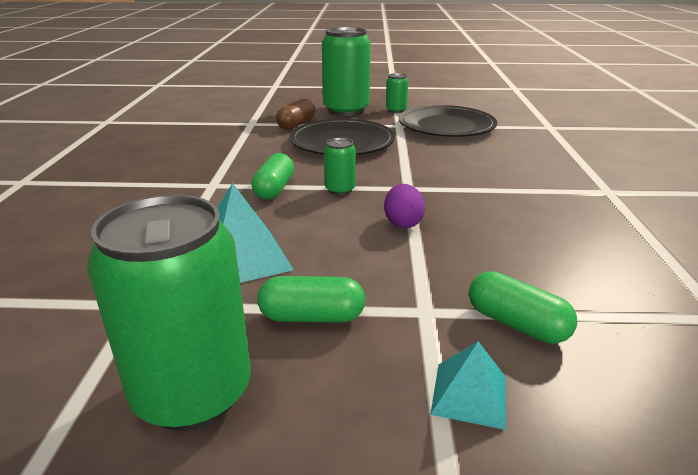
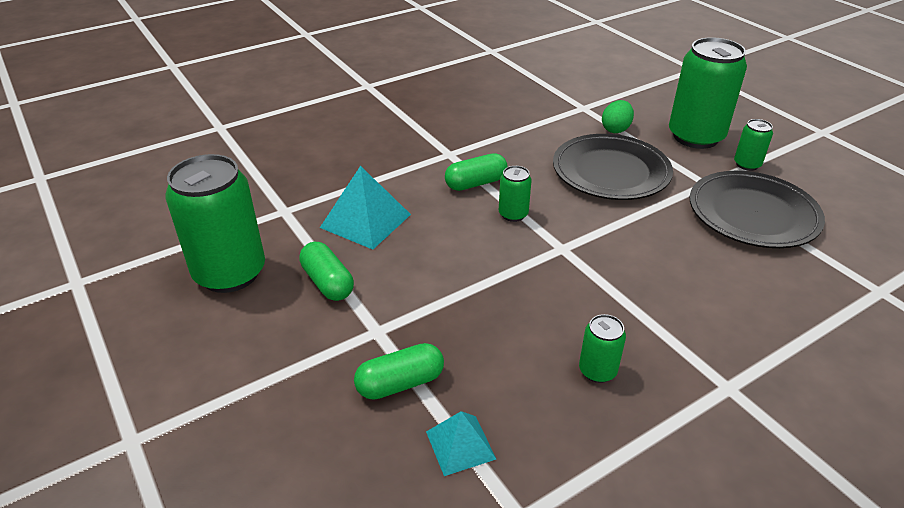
camera: 55 degrees right, 10 degrees up
brown capsule [276,99,316,130] -> green egg [602,100,634,133]
purple egg [384,184,425,228] -> none
turquoise pyramid [430,341,506,430] -> turquoise pyramid moved to [426,411,496,476]
green capsule [469,271,577,344] -> green capsule turned 60 degrees clockwise [354,343,444,400]
none -> green can [579,314,626,383]

